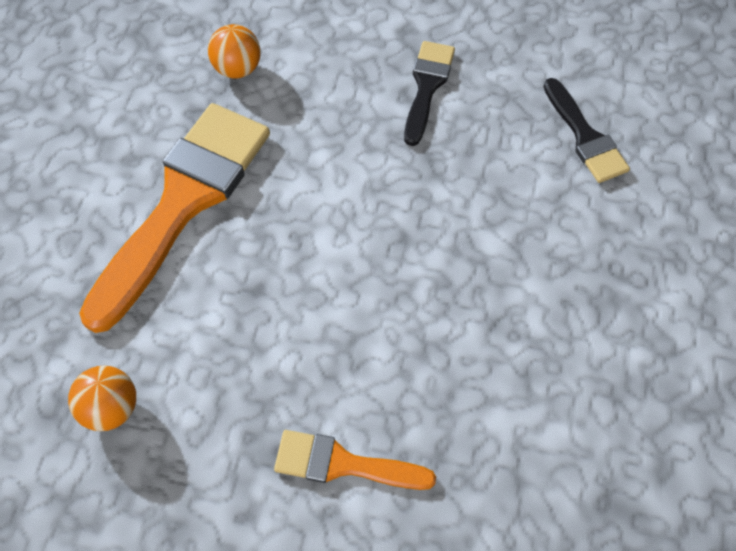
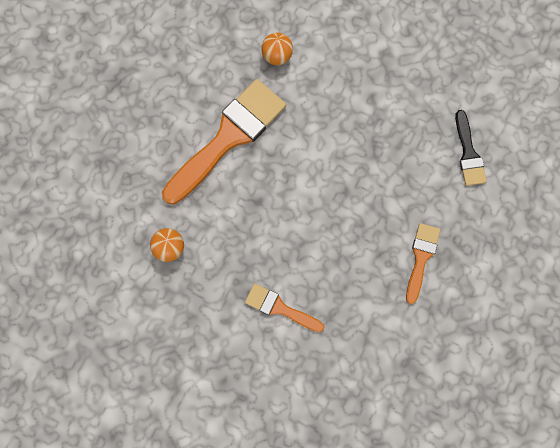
camera: 15 degrees right, 15 degrees up
black brush [404,41,455,146] -> none
none -> orange brush [406,223,440,304]

